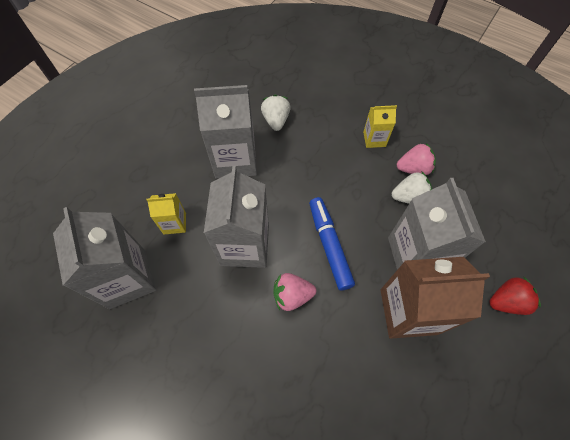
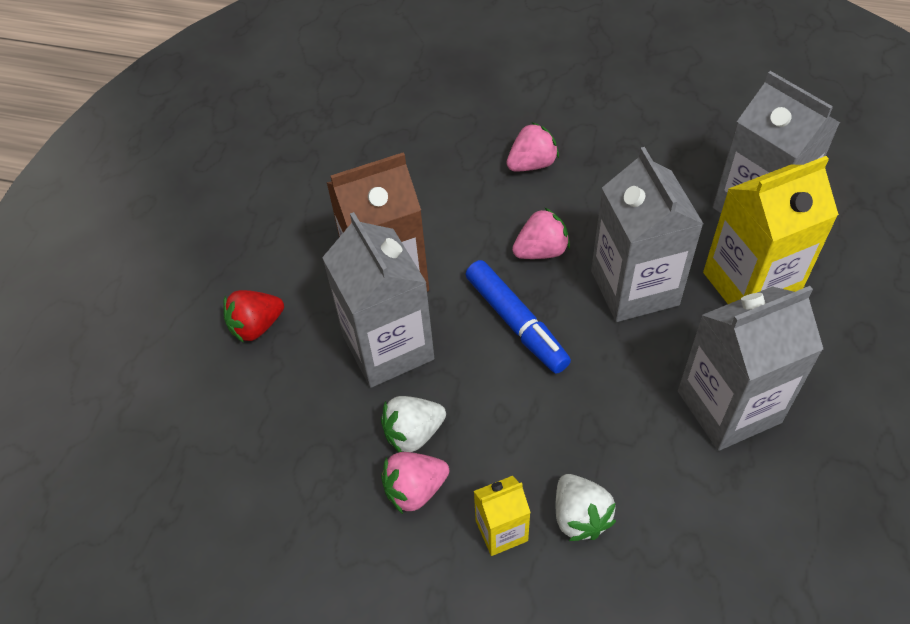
camera: 165 degrees right, 10 degrees down
yellow carton [146,193,186,234] -> yellow carton [703,156,839,304], size x2.00
white strawberry [261,95,291,131] -> white strawberry moved to [556,474,616,541]
none -> pink strawberry [506,122,559,171]

